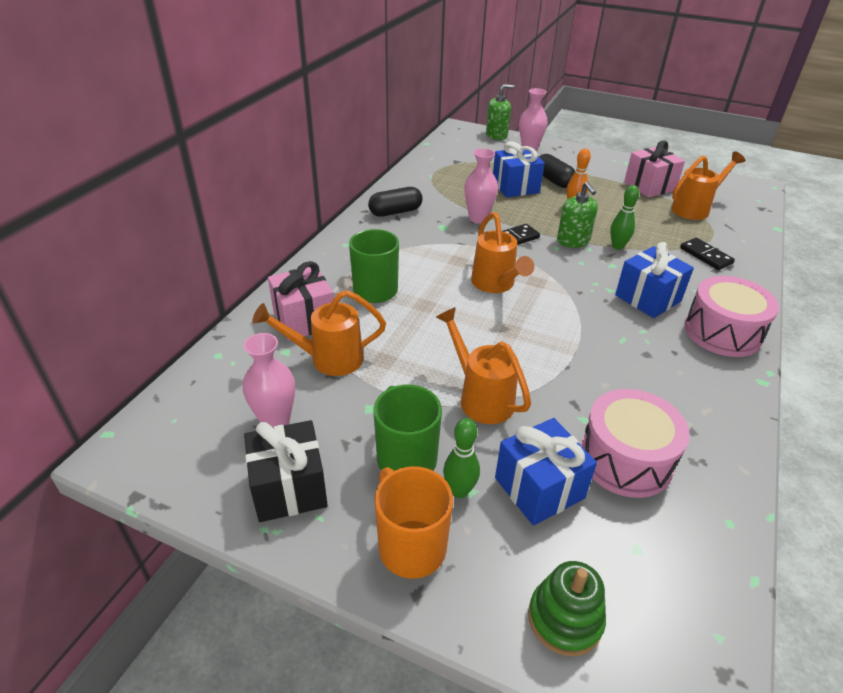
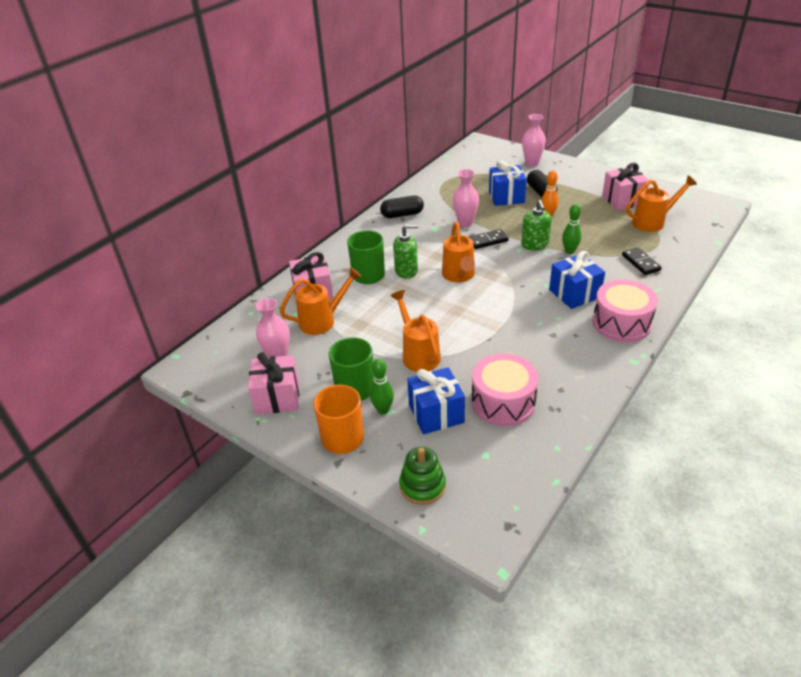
camera: 15 degrees right, 0 degrees up
black gift [244,420,328,522] -> pink gift [248,352,299,414]
orange watering can [252,290,386,376] -> orange watering can turned 150 degrees clockwise [280,267,362,335]
green soap dispenser [486,84,514,140] -> green soap dispenser moved to [393,224,418,279]

